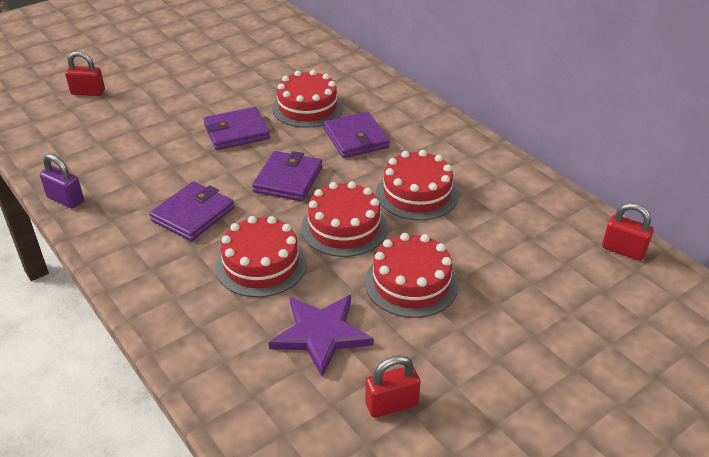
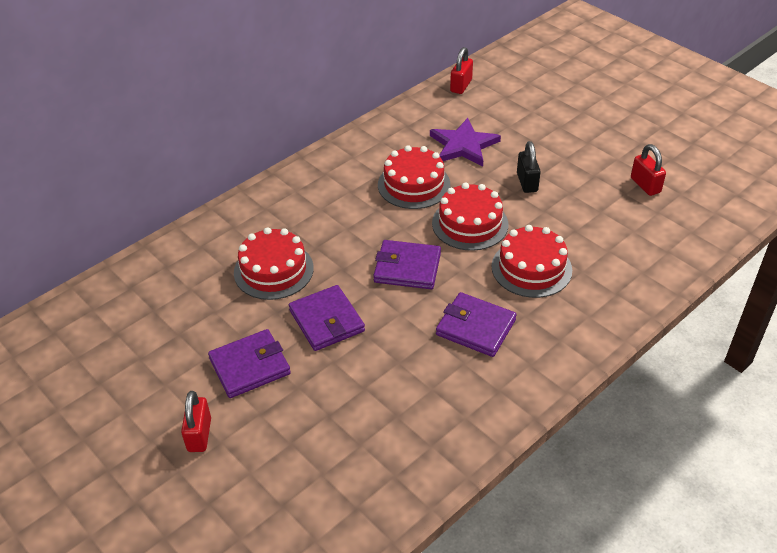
camera: 95 degrees left, 5 degrees up
purple padlock [40,154,84,209] -> none
red padlock [65,51,105,96] -> red padlock moved to [181,391,211,452]
purple star [269,295,374,377] -> purple star moved to [430,118,501,166]
purple wallet [324,112,390,158] -> purple wallet moved to [208,329,291,398]
red cake [365,233,459,318] -> black padlock [517,141,541,193]

